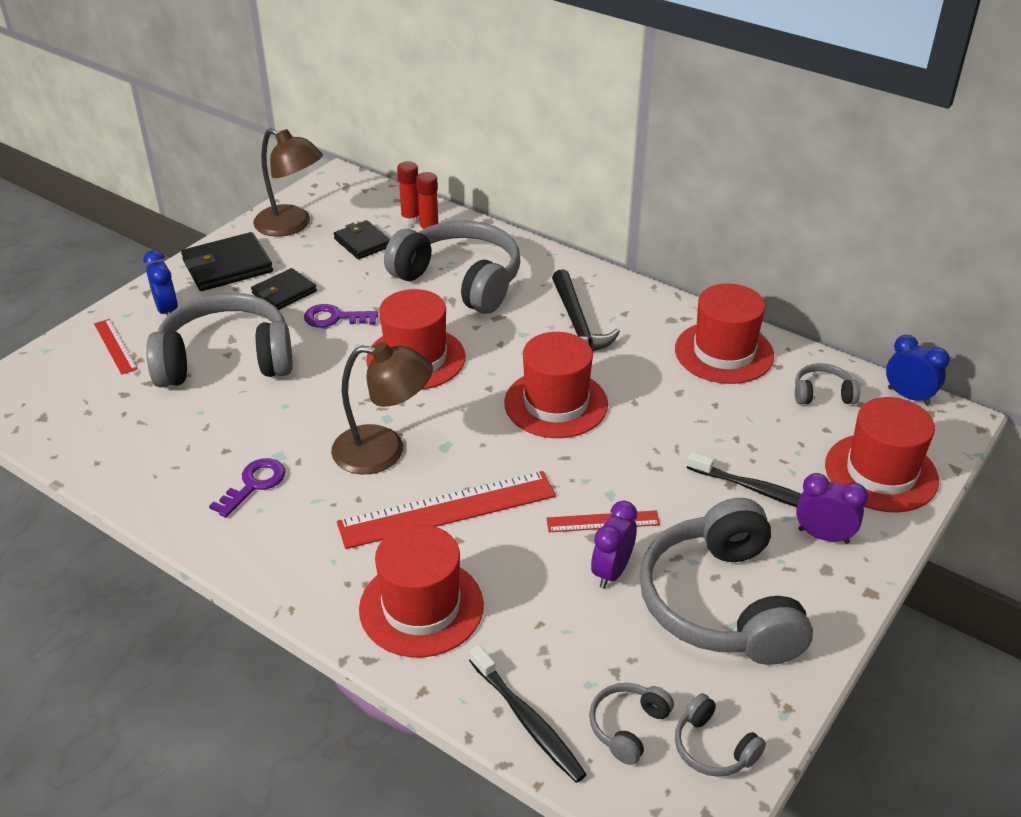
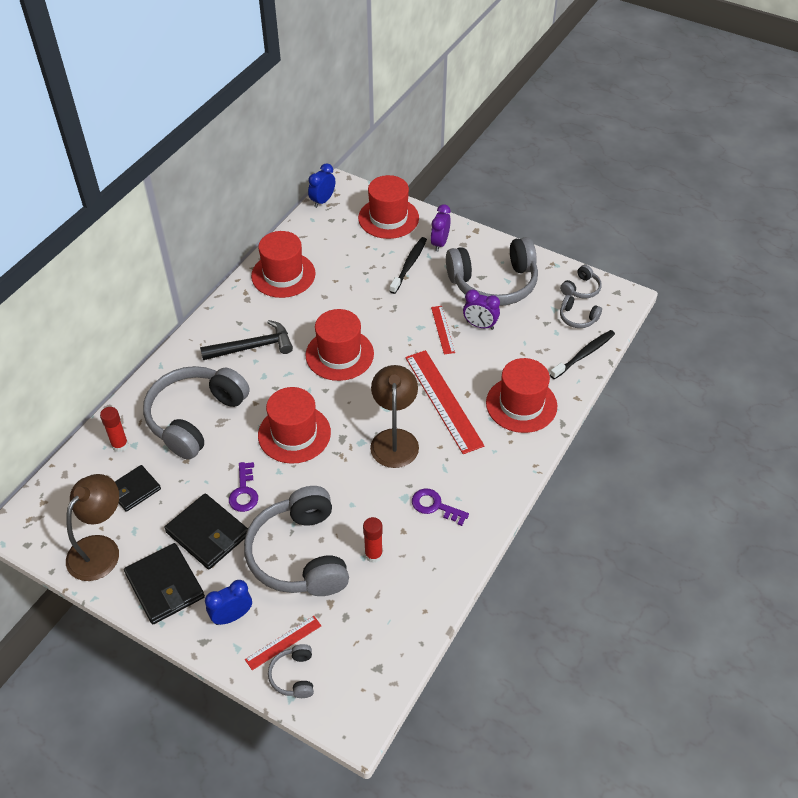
camera: 95 degrees left, 10 degrees up
black wallet [251,268,317,310] -> black wallet [164,493,248,569], size x1.54
red glue stick [397,161,420,225] -> red glue stick moved to [363,517,383,563]
grey headphones [795,363,860,404] -> grey headphones moved to [268,644,314,698]

